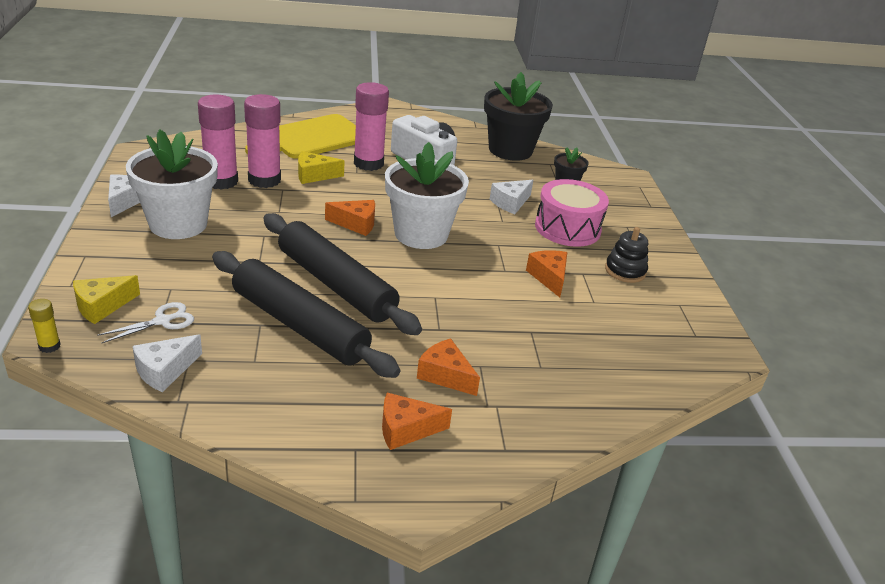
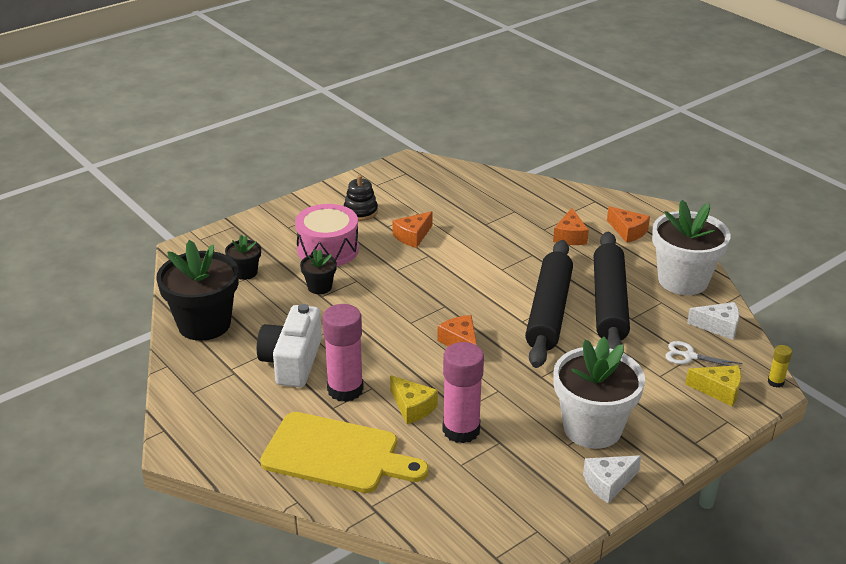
camera: 120 degrees left, 0 degrees up
pink glue stick [198,95,238,190] -> none
white flower pot [385,142,469,249] -> white flower pot moved to [652,200,730,295]
white cheese [490,180,533,214] -> black flower pot [300,249,337,294]

